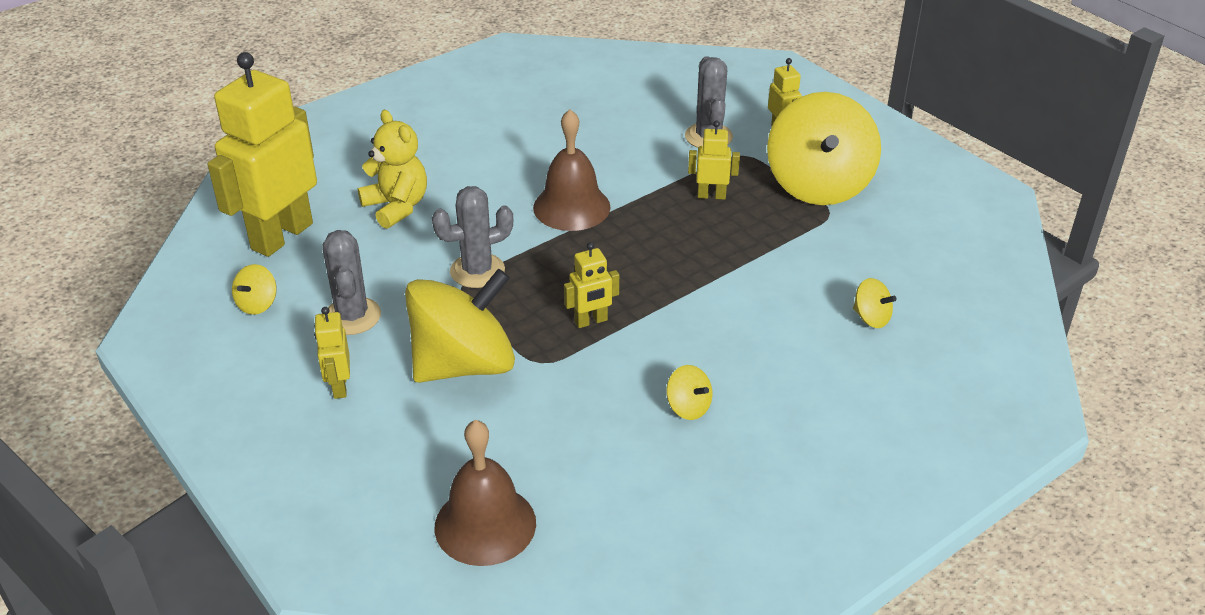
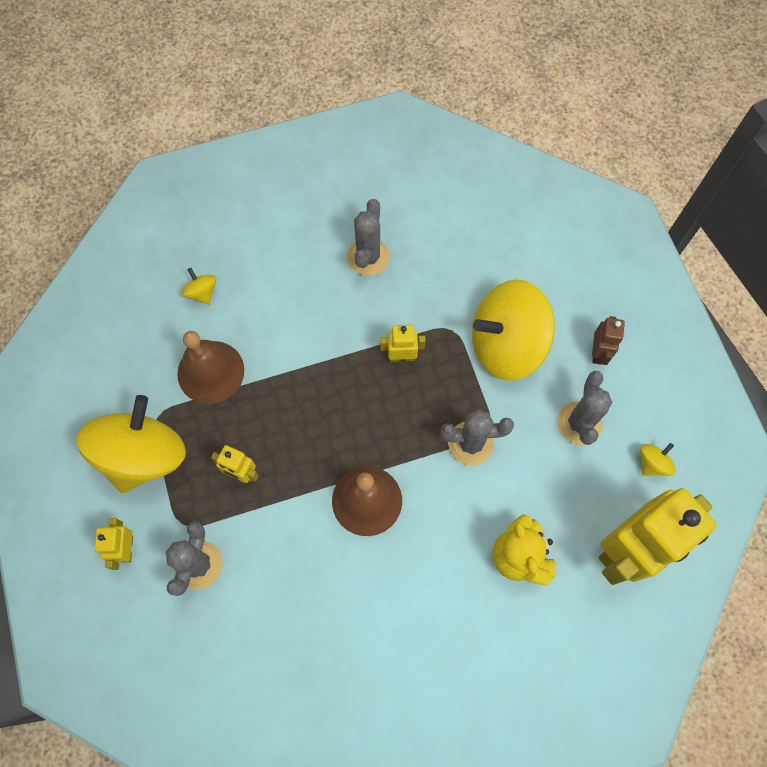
camera: 160 degrees left, 30 degrees up
yellow robot [314,307,350,399] -> brown robot [592,316,625,365]
brown bell [434,420,536,566] -> brown bell moved to [177,331,244,404]
yellow spinning top [666,365,712,420] -> grey cactus [347,199,390,276]

